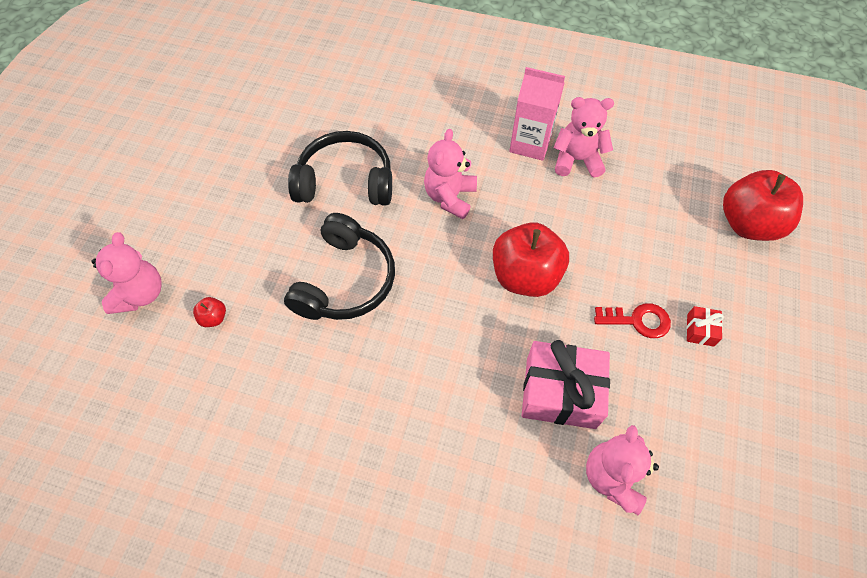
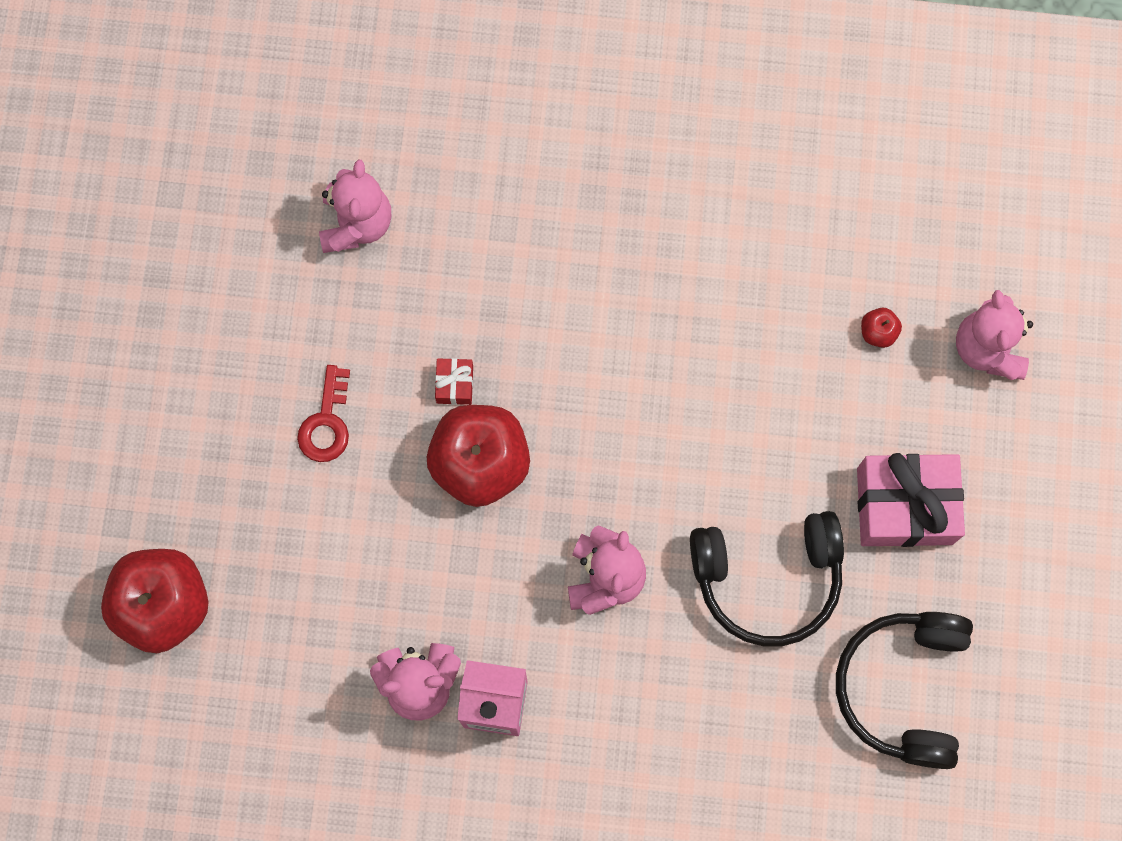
camera: 170 degrees right, 15 degrees up
black headphones [284,213,395,320] -> black headphones moved to [836,612,973,769]
pink gift [522,340,610,429] -> pink gift moved to [857,453,965,547]
red key [594,303,671,338] -> red key turned 75 degrees counterclockwise [297,365,350,462]
red gift [687,306,724,347] -> red gift moved to [435,358,473,405]

